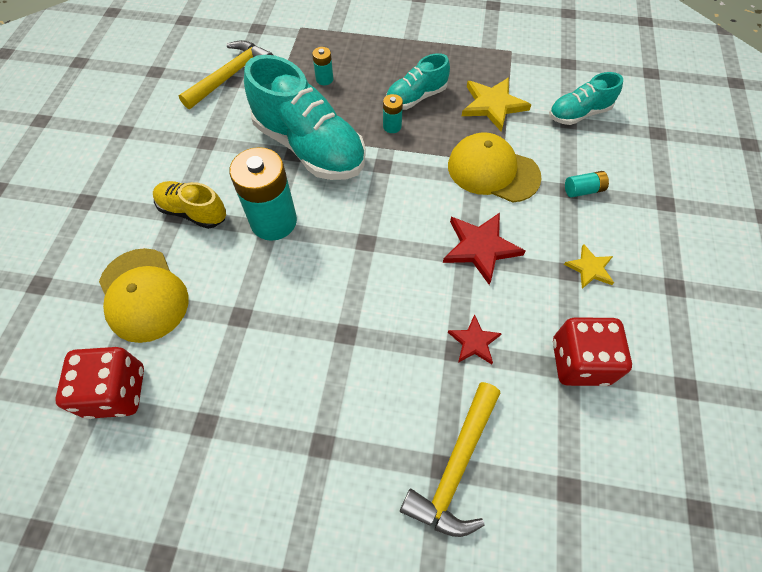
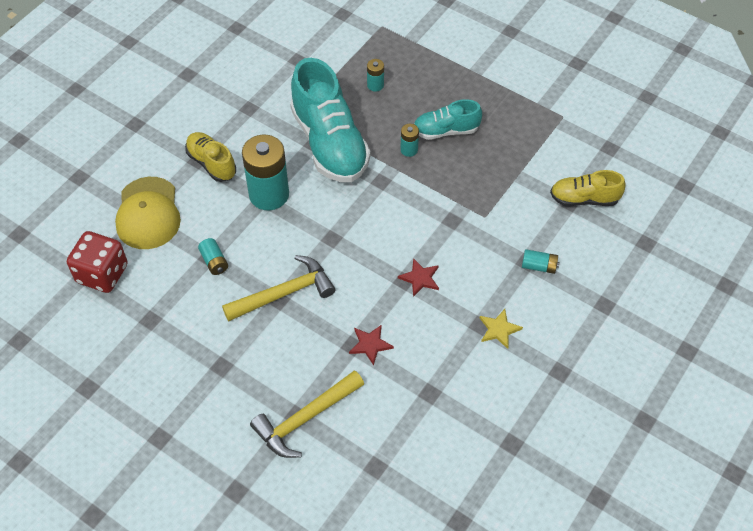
camera: 25 degrees right, 5 degrees down
yellow hammer [179,40,273,109] -> yellow hammer moved to [222,255,335,321]
red star [443,213,526,285] -> red star [398,258,439,297], size x0.60
yellow cap [448,132,542,203] -> none
yellow star [462,77,531,131] -> none
turquoise shoe [549,72,623,125] -> yellow shoe [550,170,626,206]
red dice [553,317,632,386] -> none
none -> turquoise battery [198,238,228,275]

